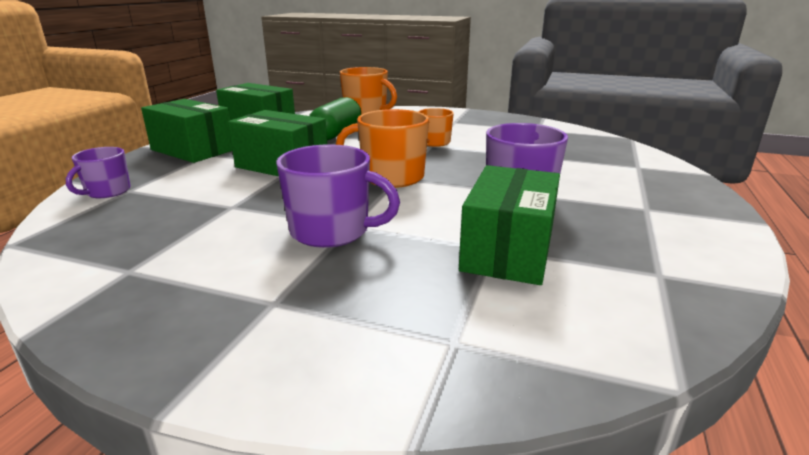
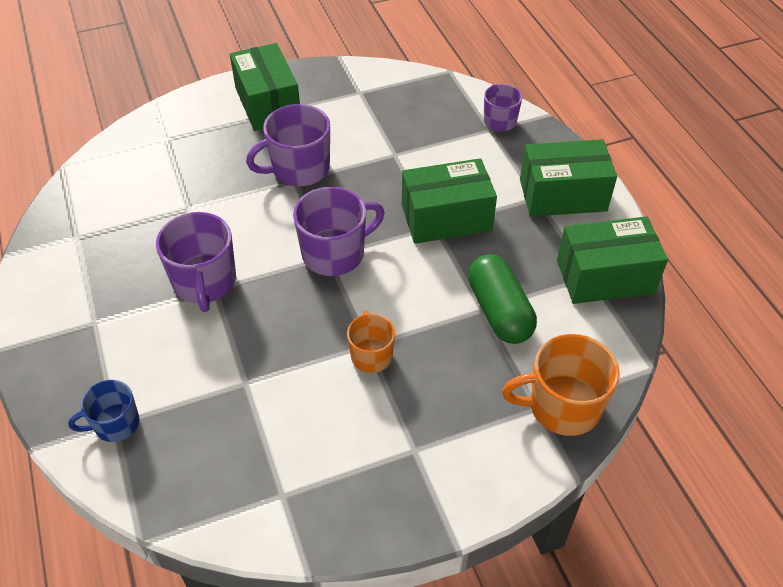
camera: 140 degrees right, 25 degrees up
orange mug [336,109,429,188] -> purple mug [293,187,385,276]
green box [459,165,560,285] -> green box moved to [230,43,300,131]
none -> blue mug [68,380,140,442]

